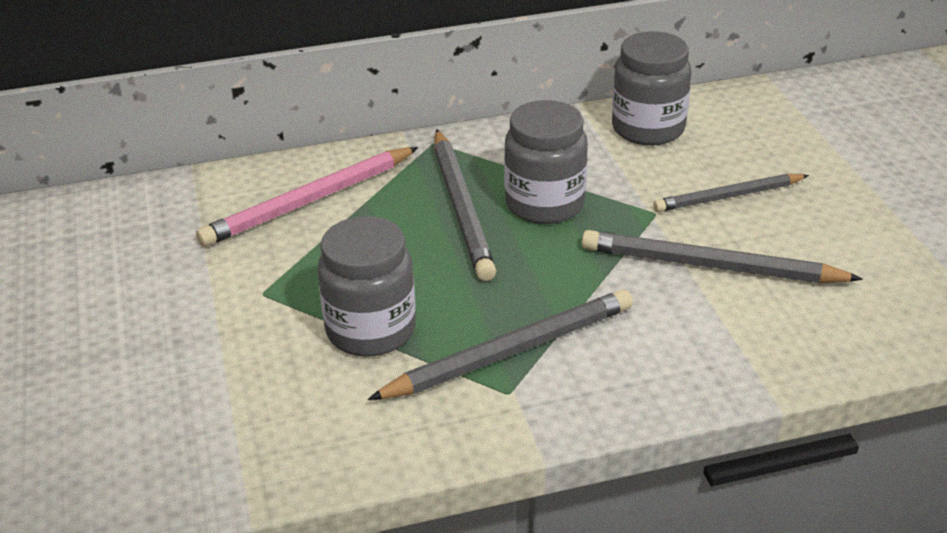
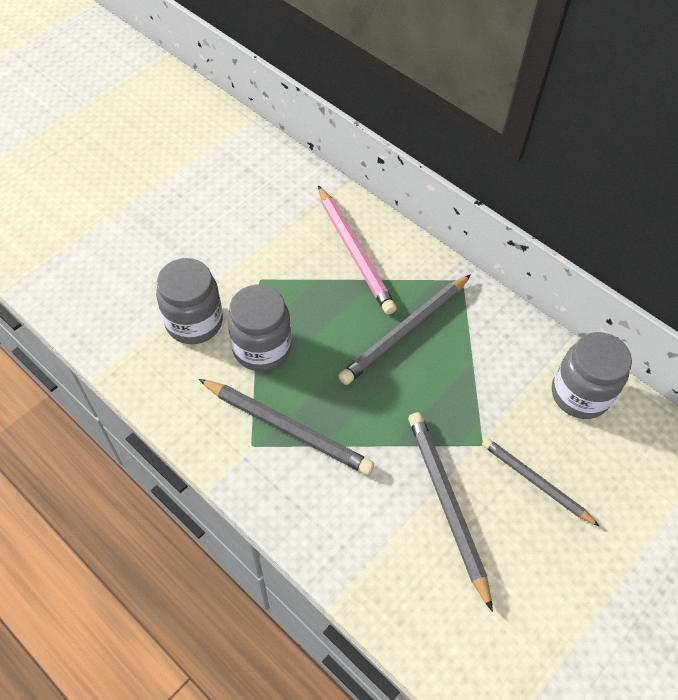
camera: 55 degrees right, 20 degrees up
pink pencil [196,147,418,247] -> pink pencil turned 135 degrees counterclockwise [318,185,397,314]
grey jar [504,100,588,224] -> grey jar moved to [156,258,223,344]

